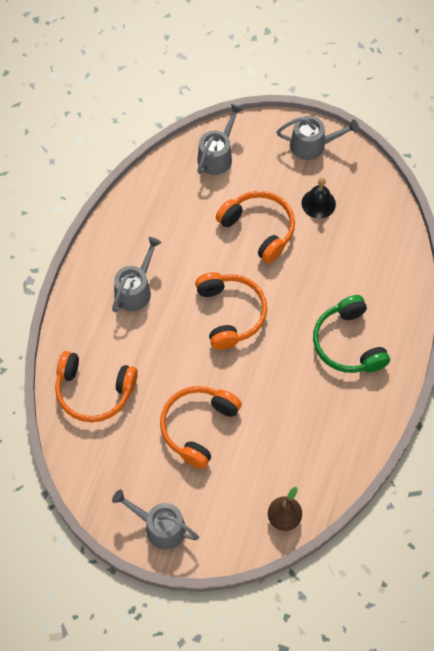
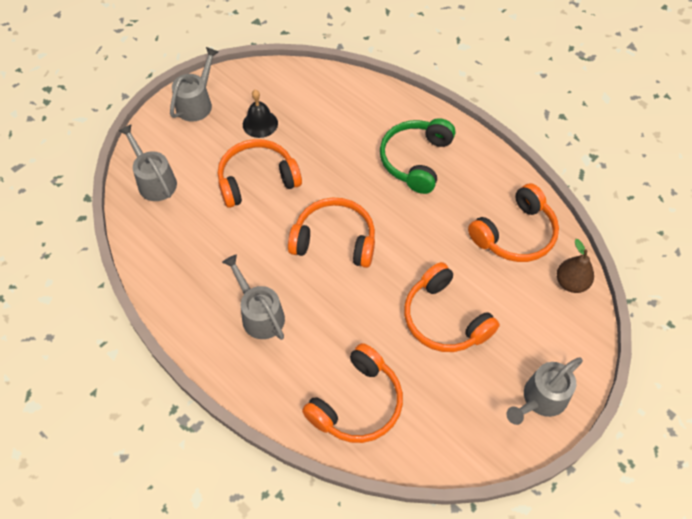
camera: 65 degrees left, 5 degrees down
green headphones [313,295,390,373] -> green headphones turned 105 degrees clockwise [380,118,455,194]
none -> orange headphones [468,183,559,262]

